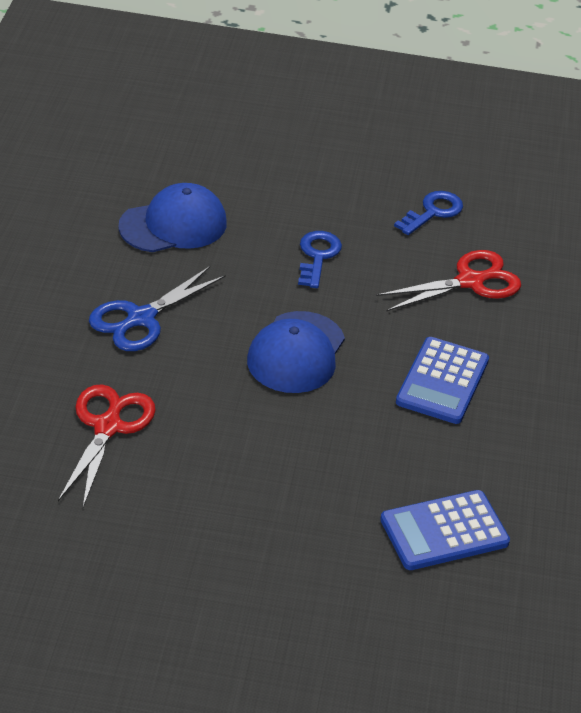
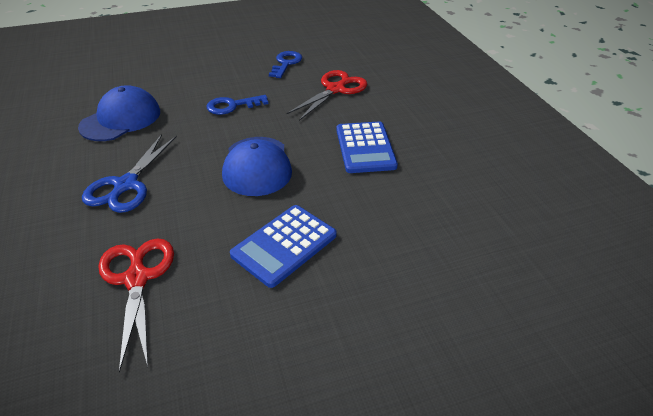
camera: 25 degrees left, 0 degrees up
blue key [298,231,342,288] -> blue key turned 90 degrees counterclockwise [207,95,268,115]
blue calculator [380,490,510,570] -> blue calculator moved to [230,205,337,288]

